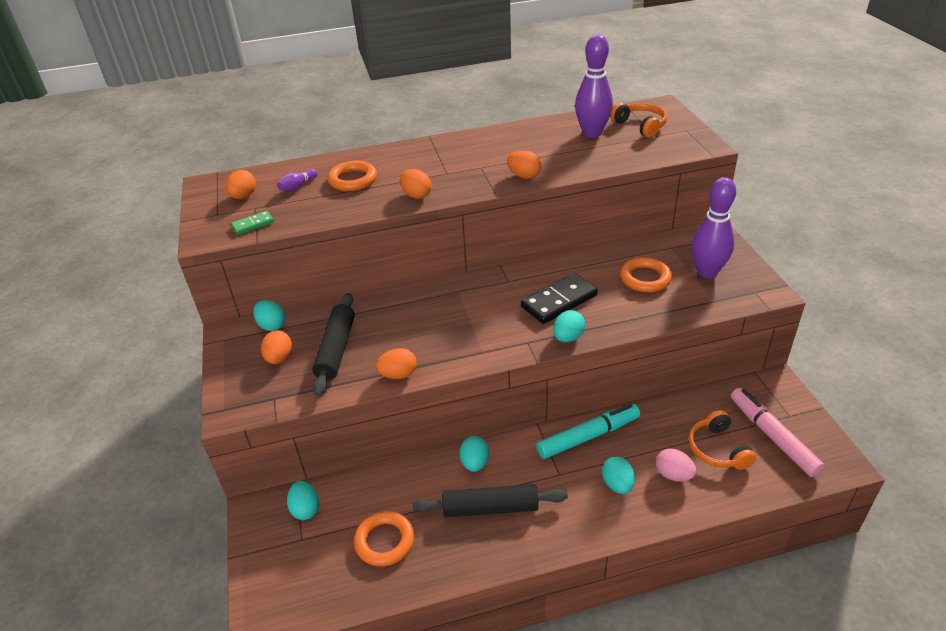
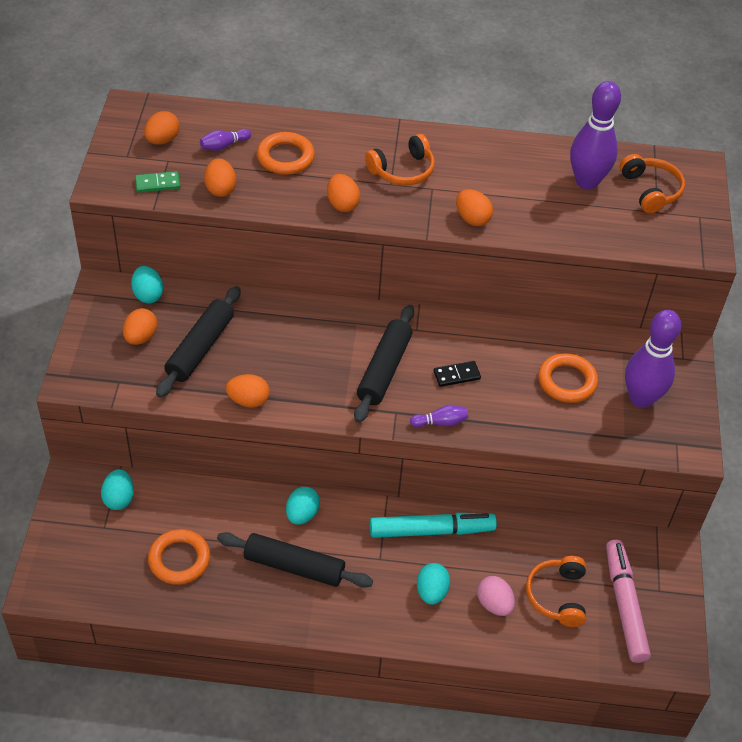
camera: 15 degrees right, 10 degrees up
black domino [521,273,598,324] -> black domino [433,361,481,387], size x0.53
turquoise egg [553,310,585,342] -> purple bowling pin [410,405,468,427]
none -> orange egg [204,158,236,197]
none -> black rolling pin [354,305,414,423]
none -> orange headphones [365,134,435,186]

